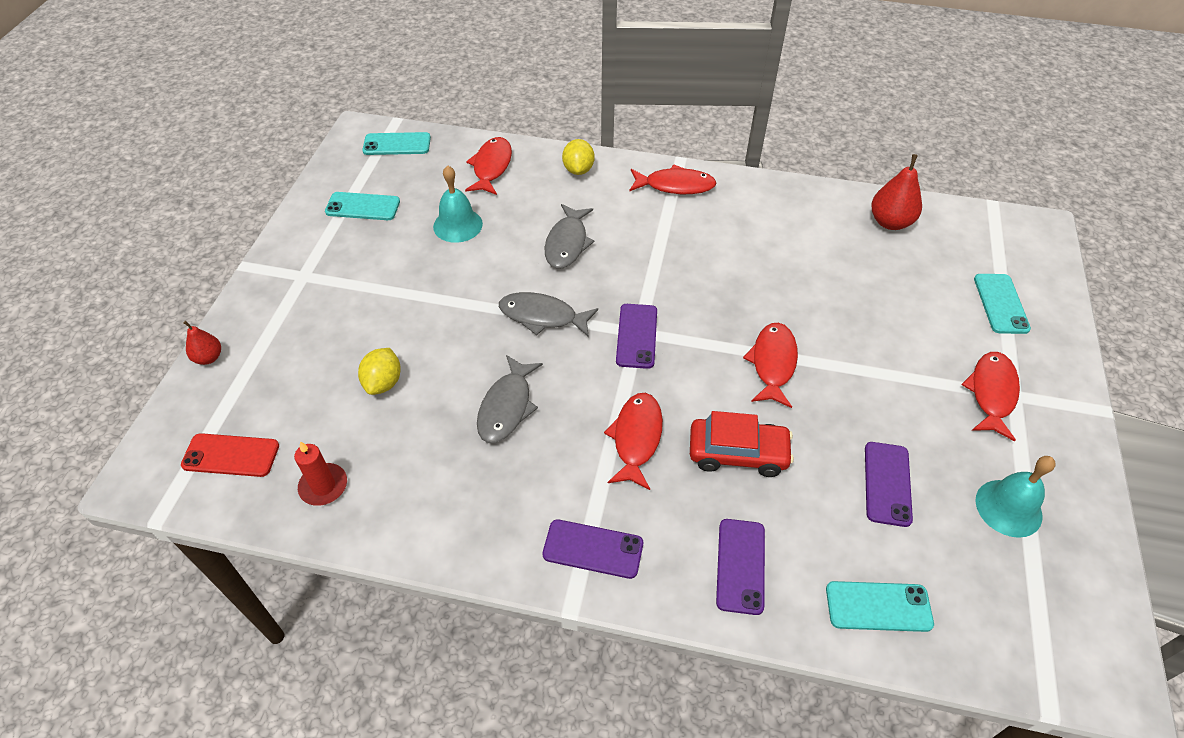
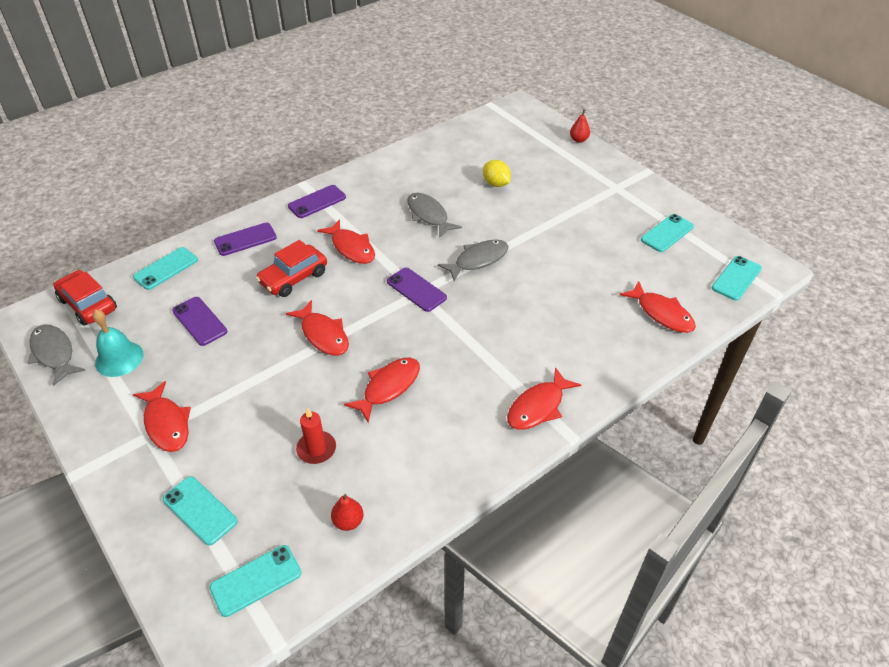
camera: 130 degrees right, 5 degrees down
red phone [181,433,279,477] -> none
red candle [294,441,347,506] -> red candle moved to [296,408,336,464]
turquoise bell [433,165,483,243] -> none
grey fish [545,204,595,269] -> grey fish moved to [28,324,85,386]
yellow lemon [562,139,595,175] -> none
purple phone [716,519,765,615] -> purple phone turned 75 degrees counterclockwise [214,223,277,256]
red pear [871,154,922,230] -> red pear [331,494,363,531], size x0.60
none -> red car [53,270,117,326]
none -> turquoise phone [210,545,301,617]
none -> red fish [344,358,420,423]

